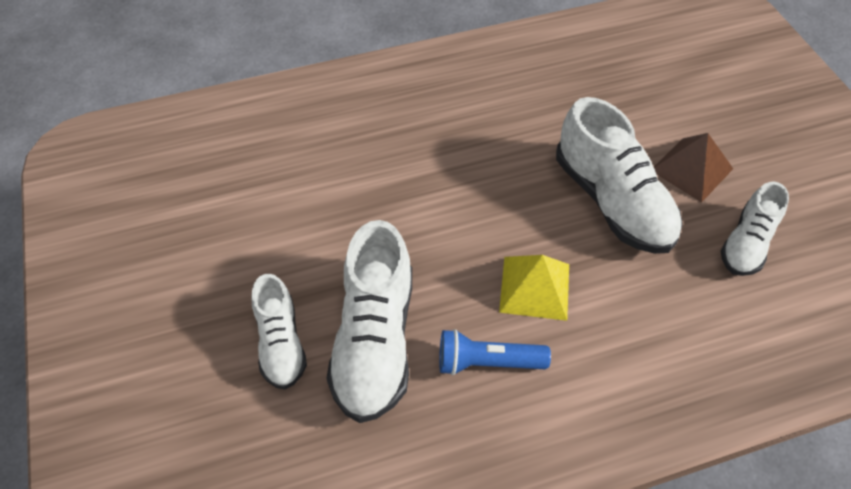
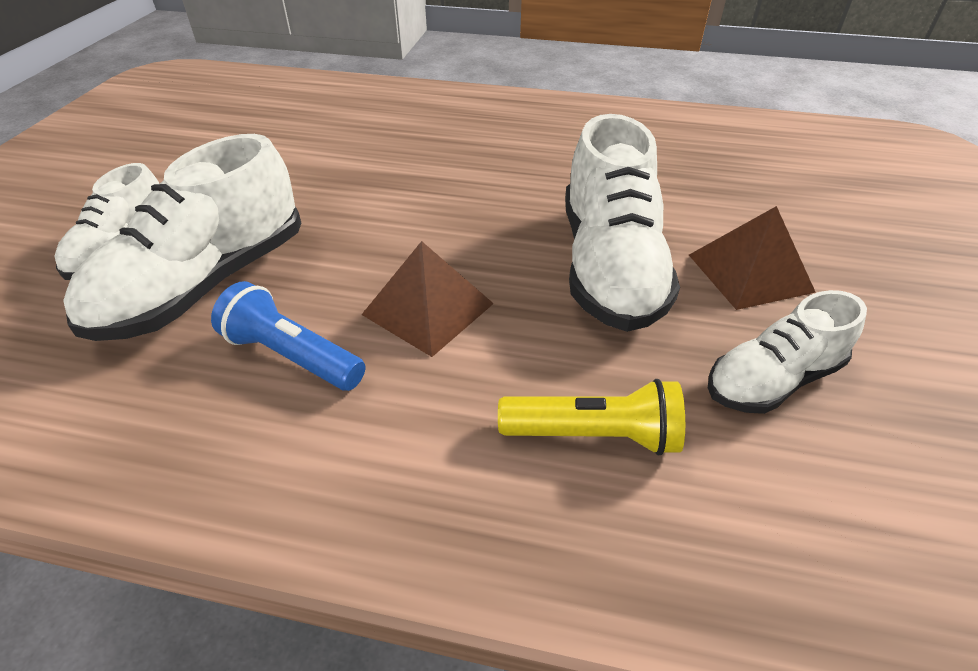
camera: 30 degrees right, 10 degrees down
yellow pyramid [499,255,569,321] -> brown pyramid [361,241,494,357]
none -> yellow flashlight [498,379,685,455]

